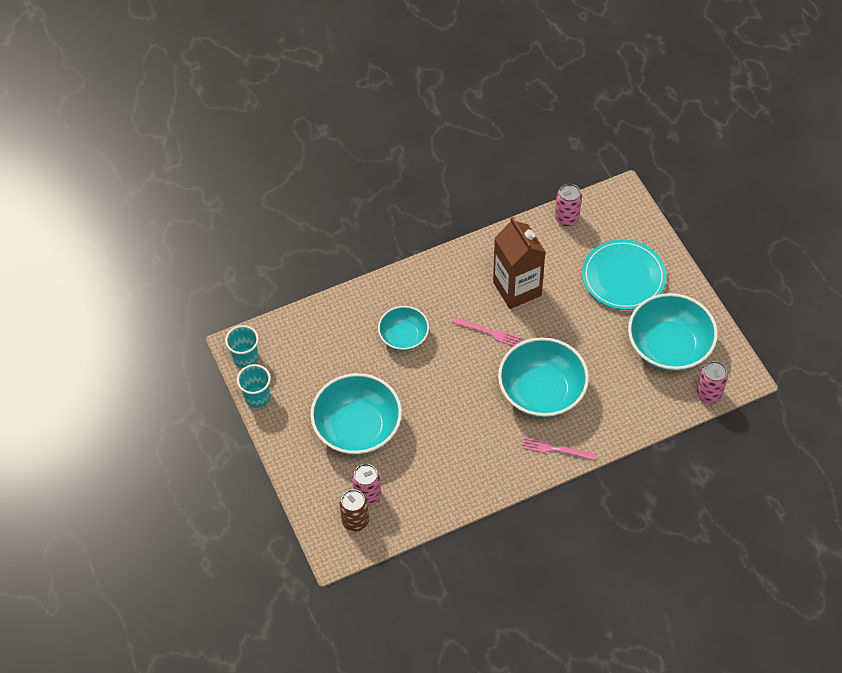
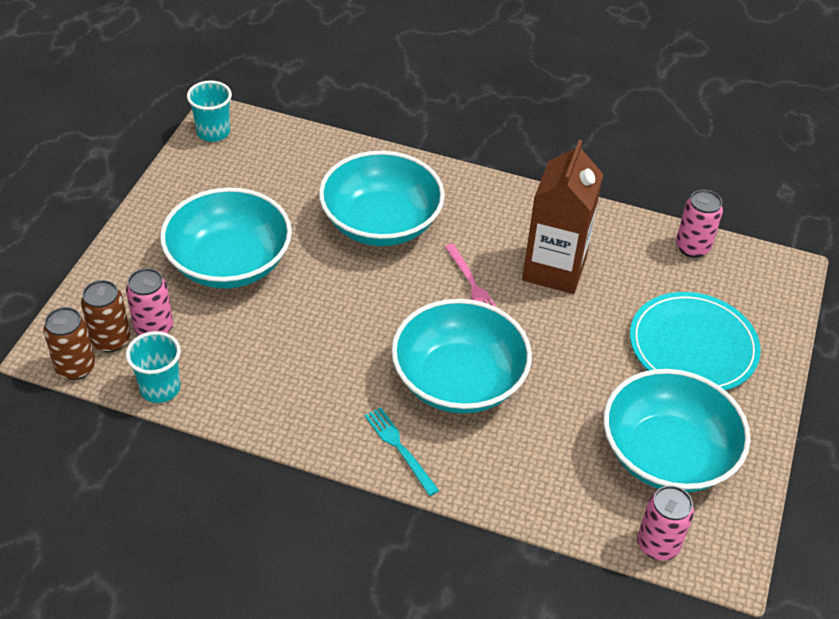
camera: 40 degrees right, 10 degrees down
turquoise cup [237,364,271,408] -> turquoise cup moved to [126,331,181,403]
turquoise bowl [378,306,429,351] -> turquoise bowl [319,151,445,246], size x1.72
pink fork [522,437,596,460] -> turquoise fork [365,407,439,496]
none -> brown can [44,307,95,380]

